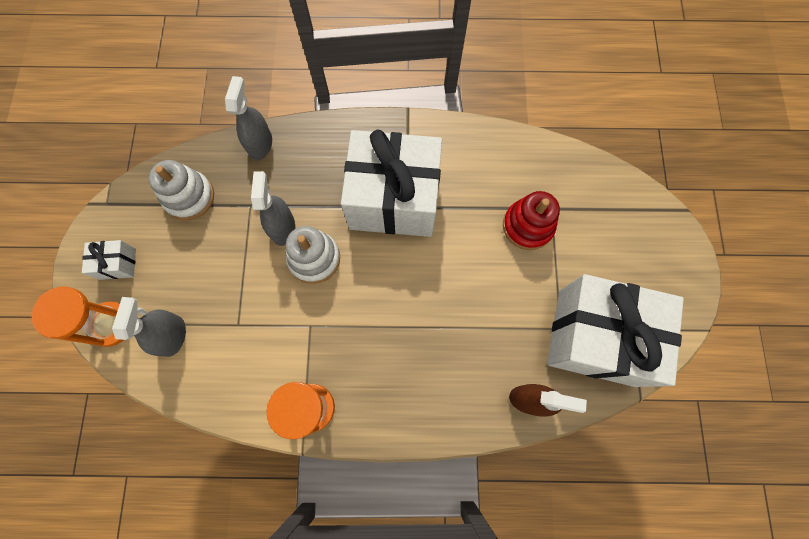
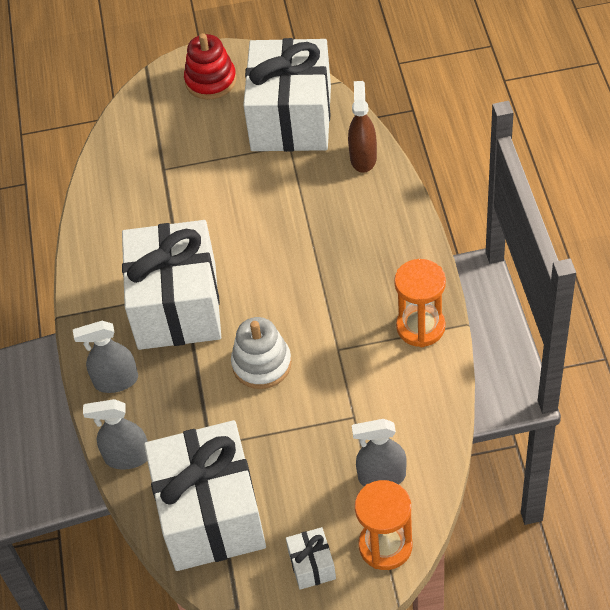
camera: 95 degrees left, 20 degrees down
white stacking toy [149,160,214,220] -> white gift [144,420,266,571]
grey spray bottle [251,171,295,246] -> grey spray bottle moved to [73,321,138,393]
red stacking toy [503,191,560,250] -> red stacking toy moved to [184,33,236,100]

